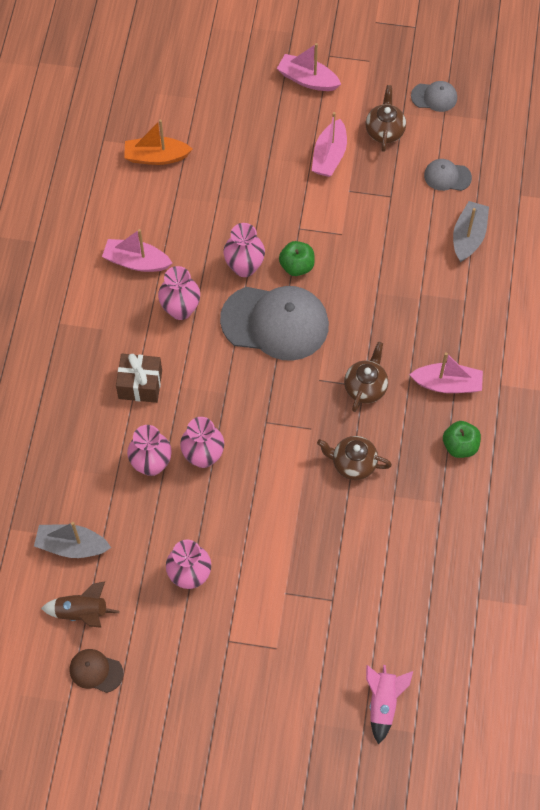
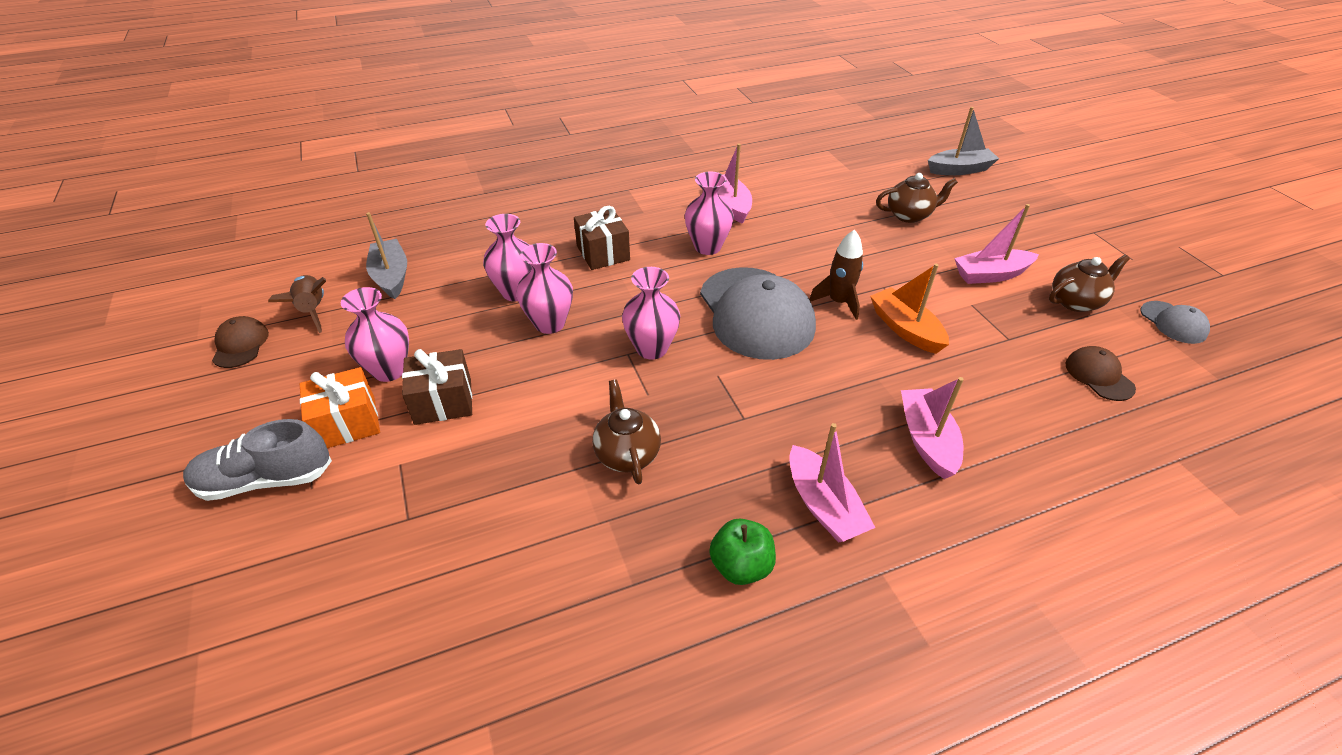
camera: 60 degrees right, 20 degrees down
orange boat [124,120,192,165] -> orange boat moved to [870,264,949,354]
pink vase [224,223,265,277] -> pink vase moved to [622,267,680,360]
pink boat [277,43,341,91] -> pink boat moved to [901,377,964,479]
green apple [279,241,315,276] -> brown rocket [809,229,863,320]
brown teapot [344,342,388,412] -> brown teapot moved to [876,173,958,223]
pink rocket [366,665,413,745] -> none
grey cap [424,159,472,191] -> brown cap [1065,346,1136,401]
grey boat [453,201,489,262] -> grey boat moved to [928,107,999,175]
none -> grey shoe [183,419,332,501]
none -> orange gift [300,367,380,448]
none -> brown gift [402,349,472,425]

